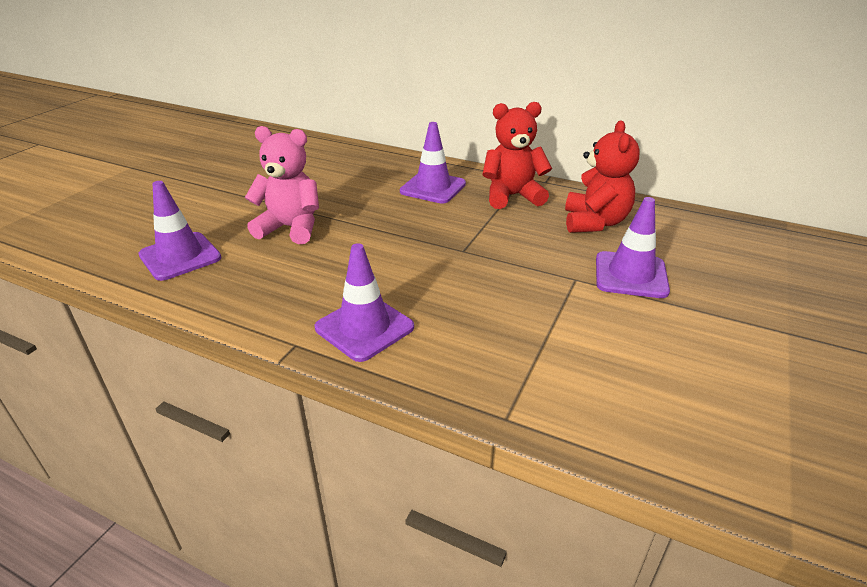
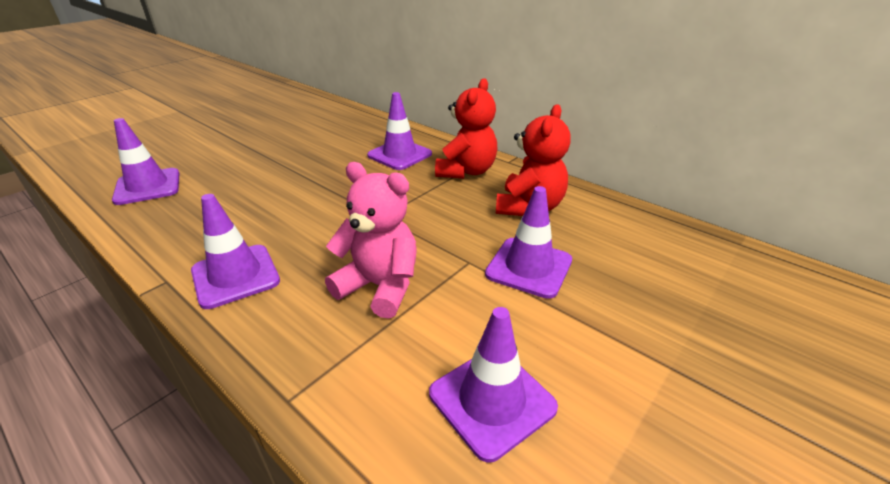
camera: 15 degrees right, 0 degrees up
pink teddy bear [245,126,319,244] -> pink teddy bear moved to [325,162,417,319]
red teddy bear [482,102,552,209] -> red teddy bear turned 105 degrees clockwise [435,78,497,179]
none -> purple traffic cone [429,307,558,463]

